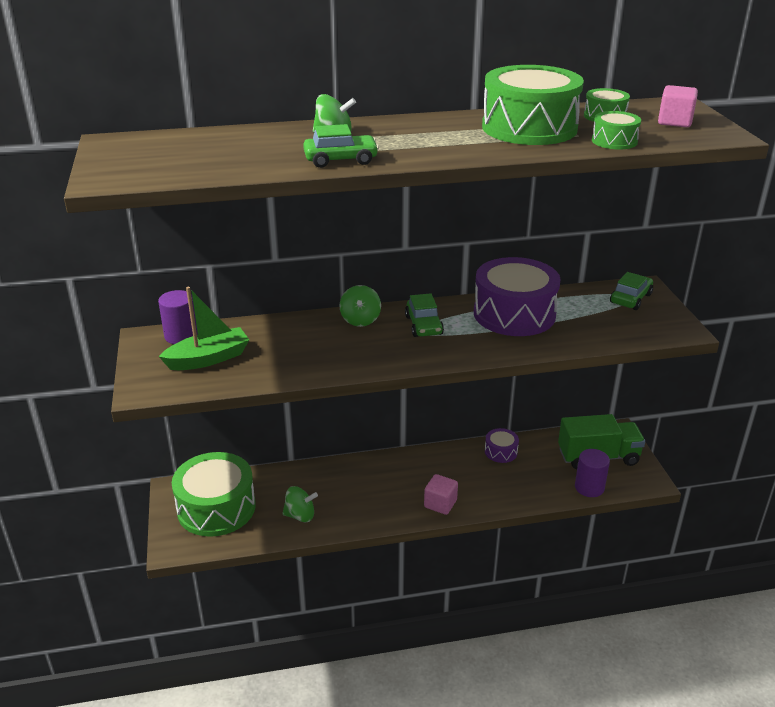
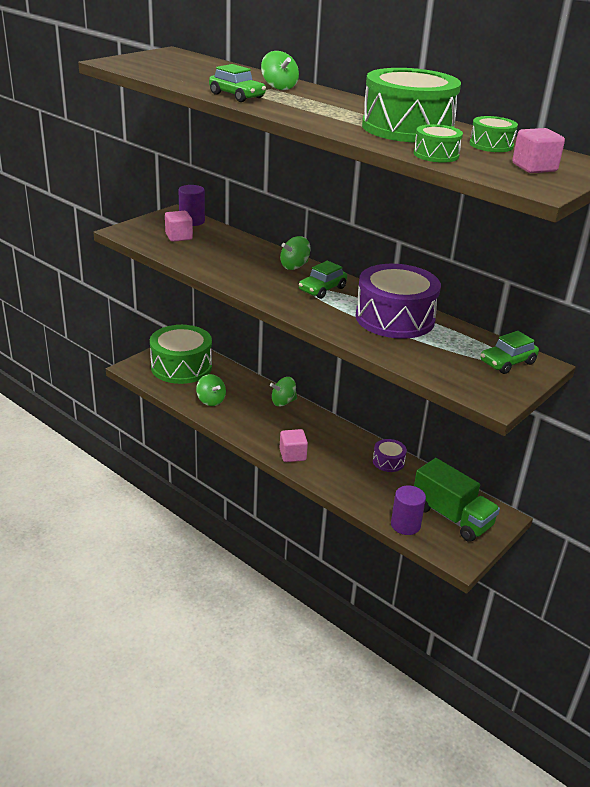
camera: 50 degrees right, 0 degrees up
green boat [159,287,249,370] -> pink cube [165,211,193,242]
green car [610,272,653,310] -> green car turned 150 degrees clockwise [480,331,539,374]
none -> green spinning top [270,377,297,406]

